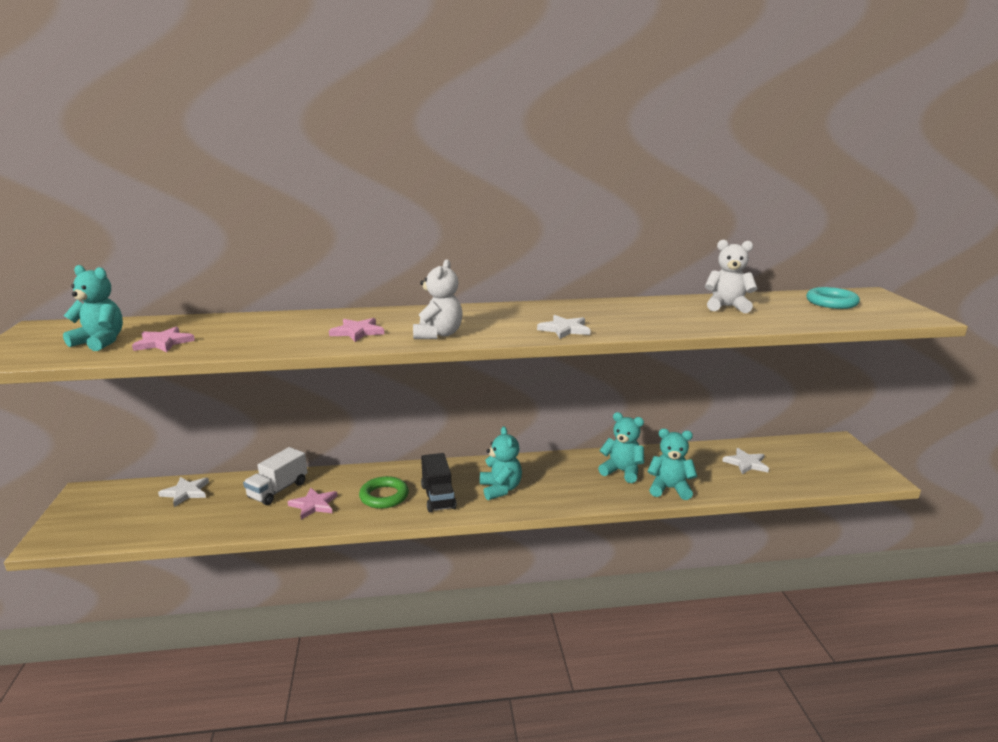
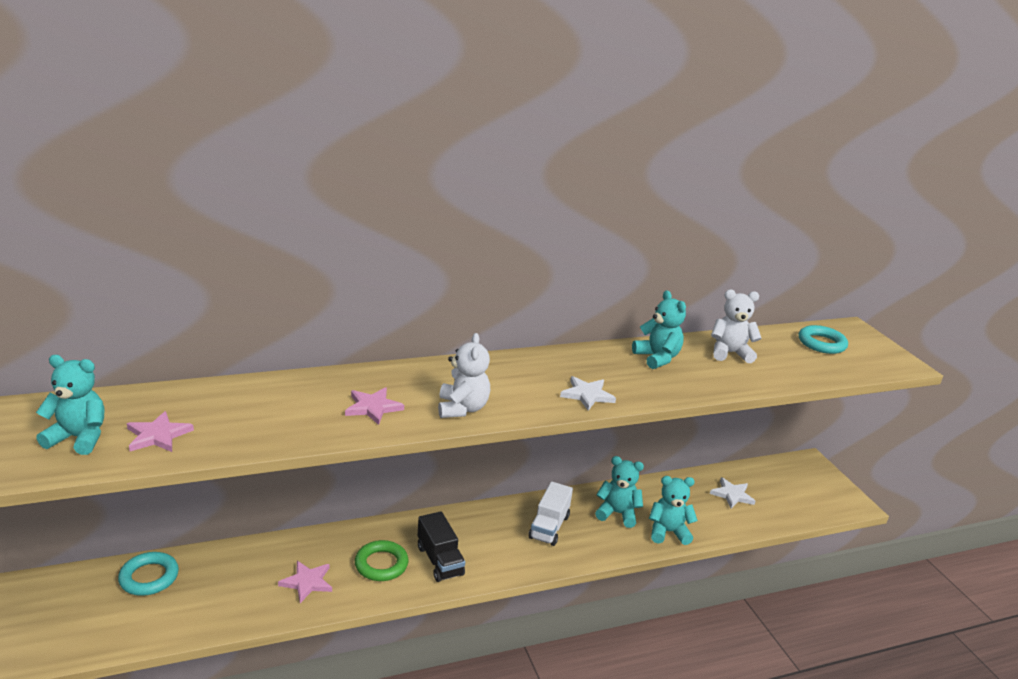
camera: 15 degrees left, 5 degrees up
white star [158,477,209,507] -> turquoise ring [118,552,179,596]
white truck [243,447,308,505] -> white truck moved to [529,481,573,546]
turquoise teddy bear [480,426,522,500] -> turquoise teddy bear moved to [632,290,686,369]

